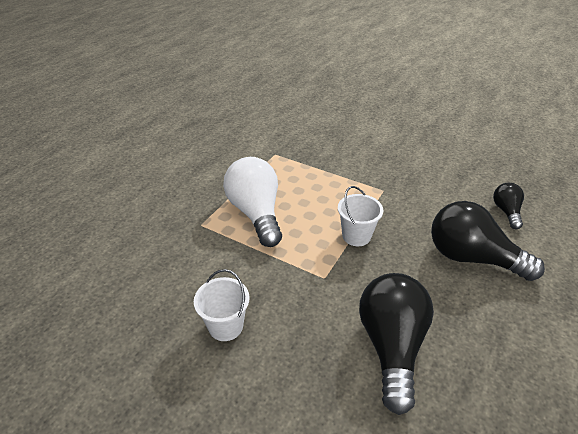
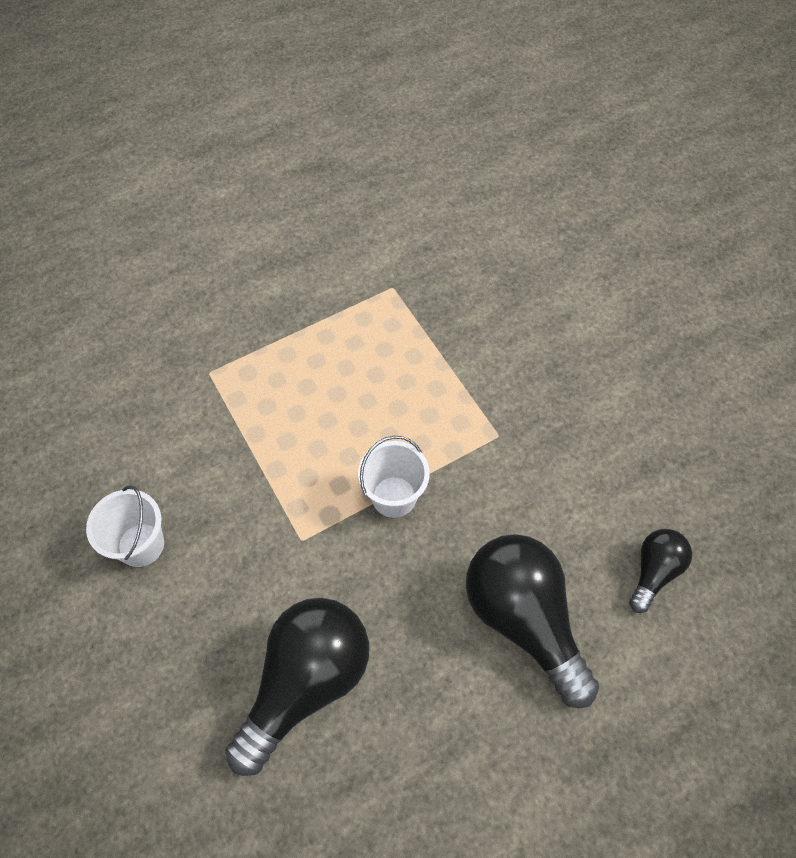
camera: 30 degrees right, 20 degrees up
white light bulb [223,157,282,247] -> none

